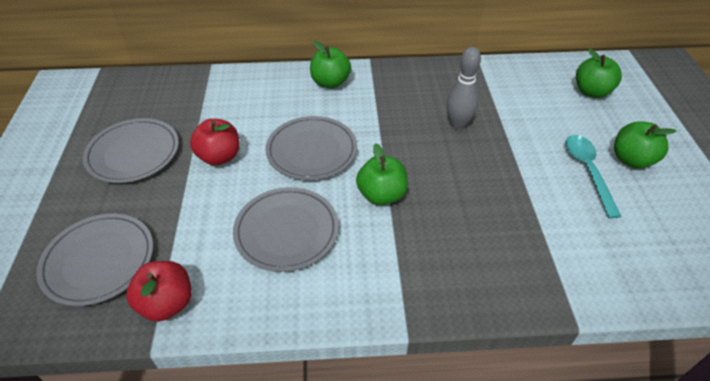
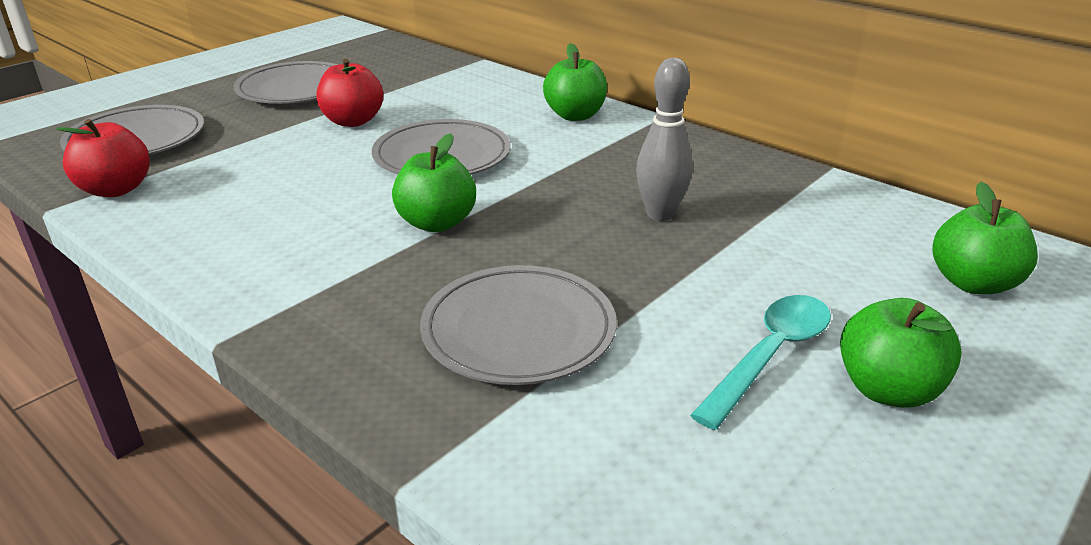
camera: 45 degrees right, 15 degrees down
grey plate [233,187,339,272] -> grey plate moved to [420,265,617,385]

